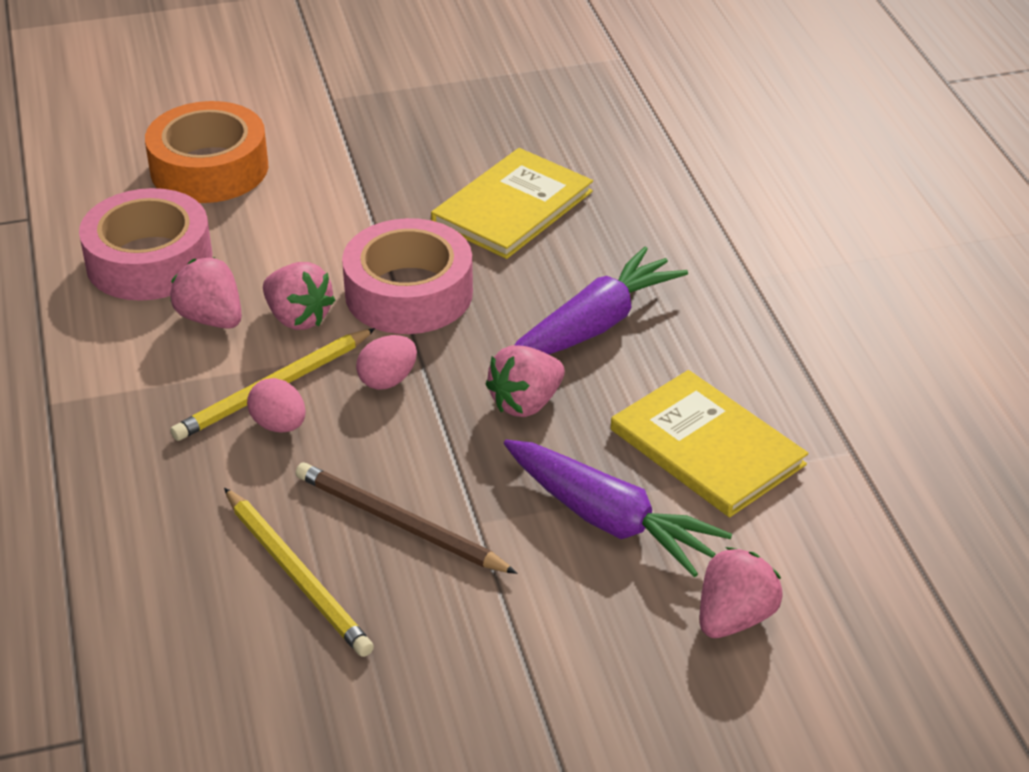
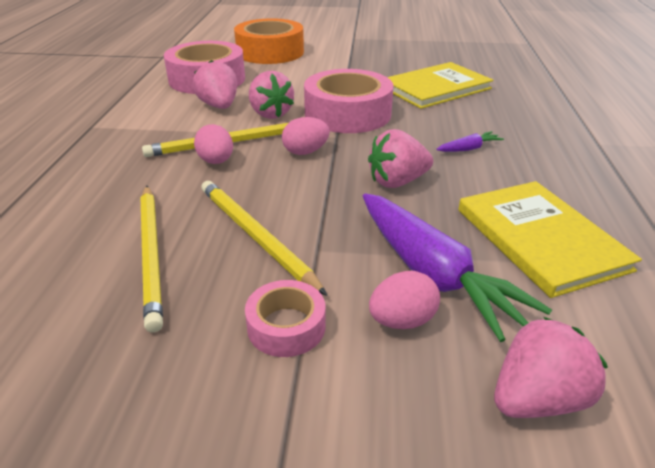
camera: 20 degrees right, 5 degrees down
brown pencil [295,463,517,574] -> yellow pencil [201,181,328,296]
purple carrot [515,246,688,354] -> purple carrot [436,131,504,152], size x0.43
none -> pink tape [245,280,326,357]
none -> pink egg [369,271,440,329]

